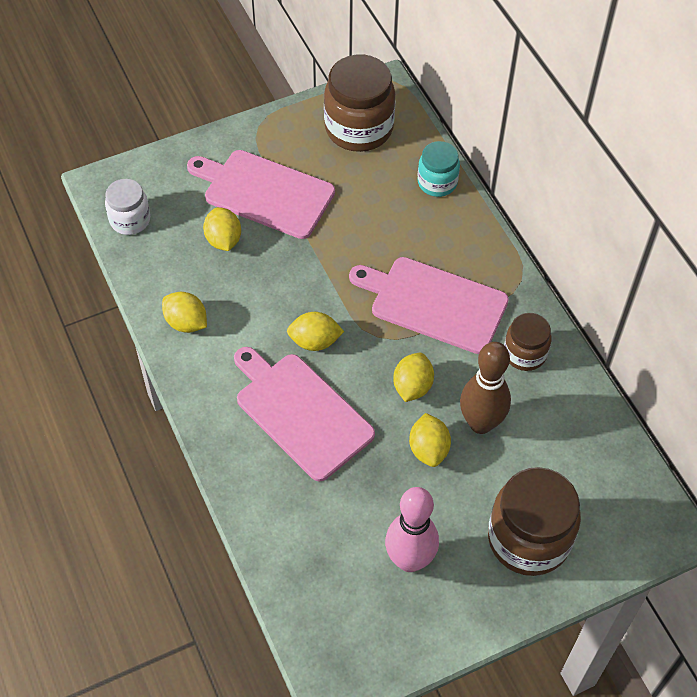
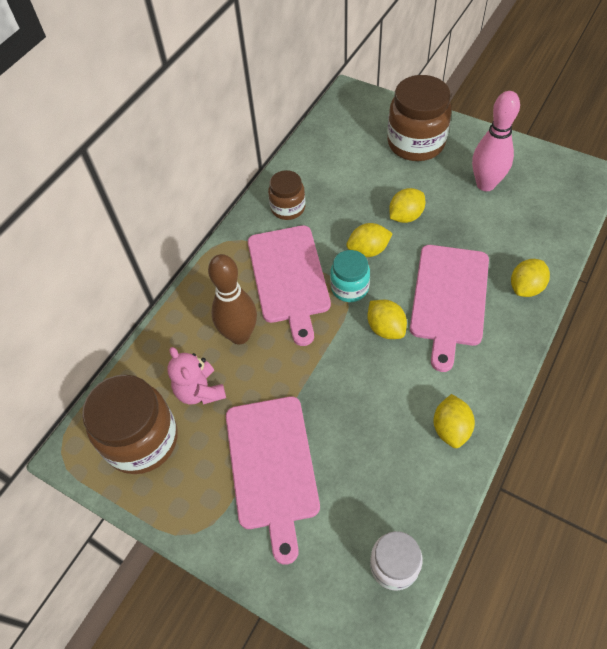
camera: 120 degrees left, 0 degrees up
yellow lemon [203,207,241,251] -> yellow lemon moved to [511,259,550,297]
turquoise jar [418,141,460,197] -> turquoise jar moved to [330,250,370,302]
brown bowling pin [460,342,511,434] -> brown bowling pin moved to [208,254,257,344]
none -> pink teddy bear [167,347,226,404]

